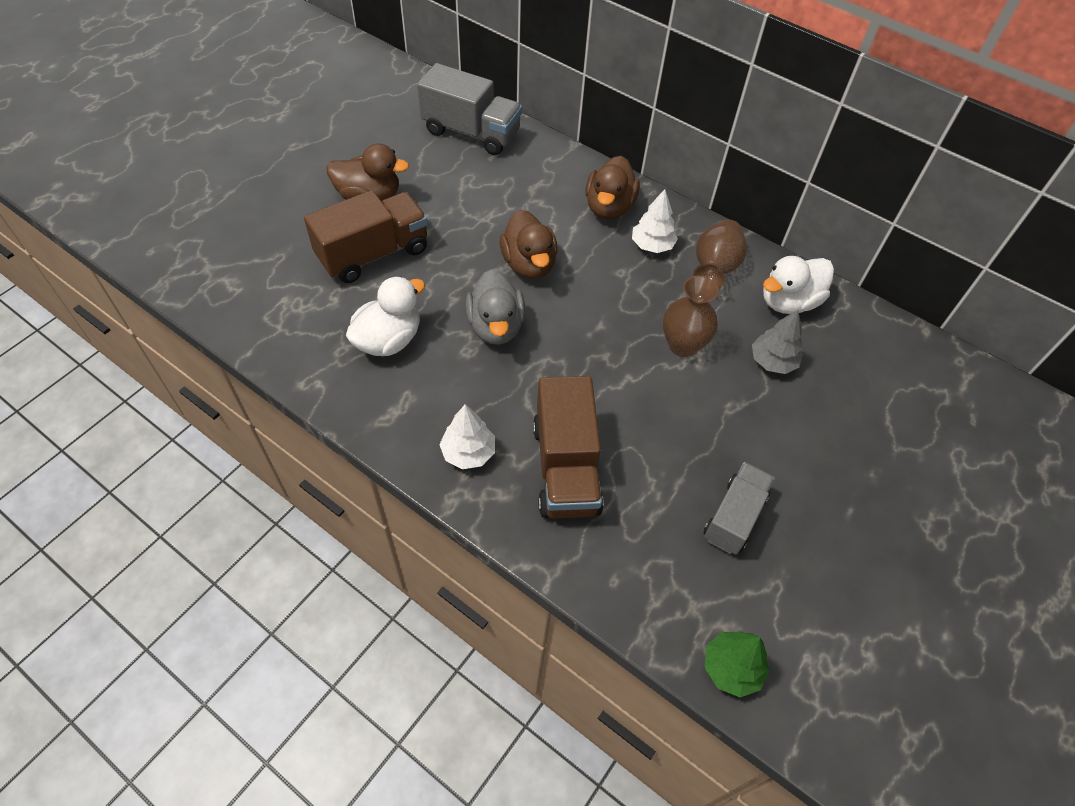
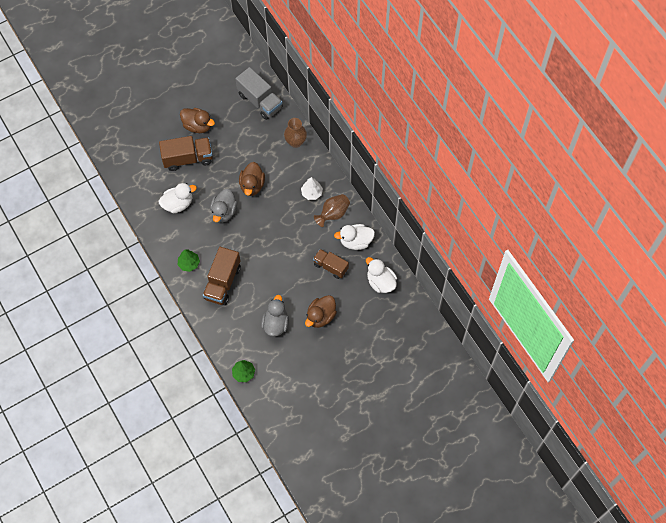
camera: 25 degrees right, 10 degrees up
white tree [439,404,495,469] -> green tree [178,249,200,272]
brown duck [586,156,640,219] -> brown duck moved to [305,295,337,328]
brown vase [663,276,719,357] -> brown vase moved to [284,118,307,148]
grey truck [704,462,775,555] -> grey duck [261,295,289,337]
grey tree [752,310,803,374] -> brown truck [313,249,349,279]
none -> white duck [366,257,397,293]

